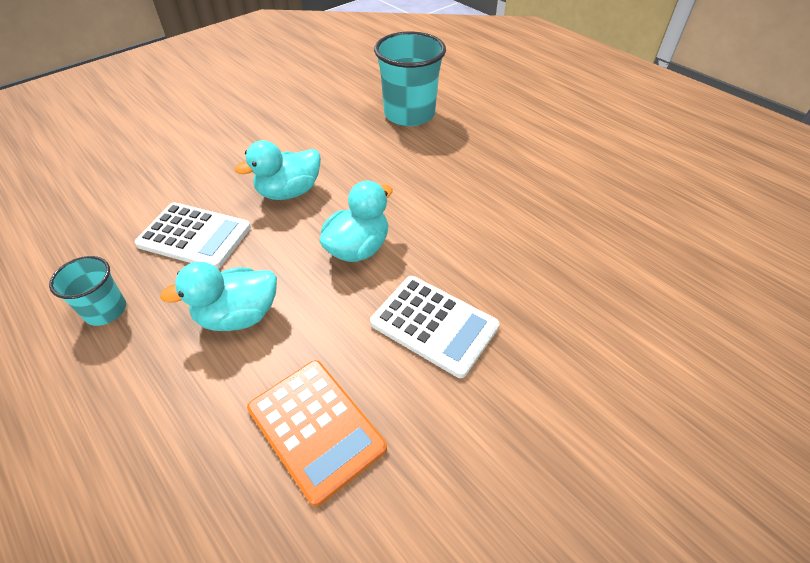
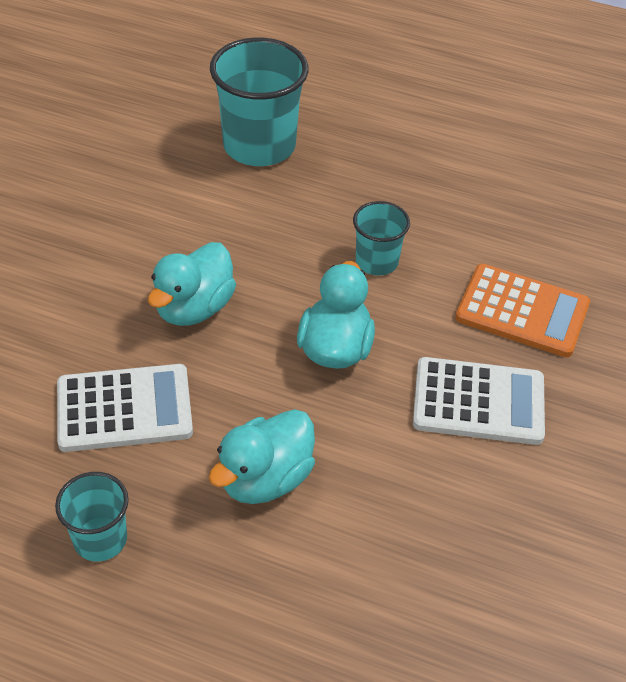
camera: 30 degrees left, 0 degrees up
orange calculator [247,360,387,507] -> orange calculator moved to [455,264,590,358]
none -> turquoise cup [353,201,410,276]

